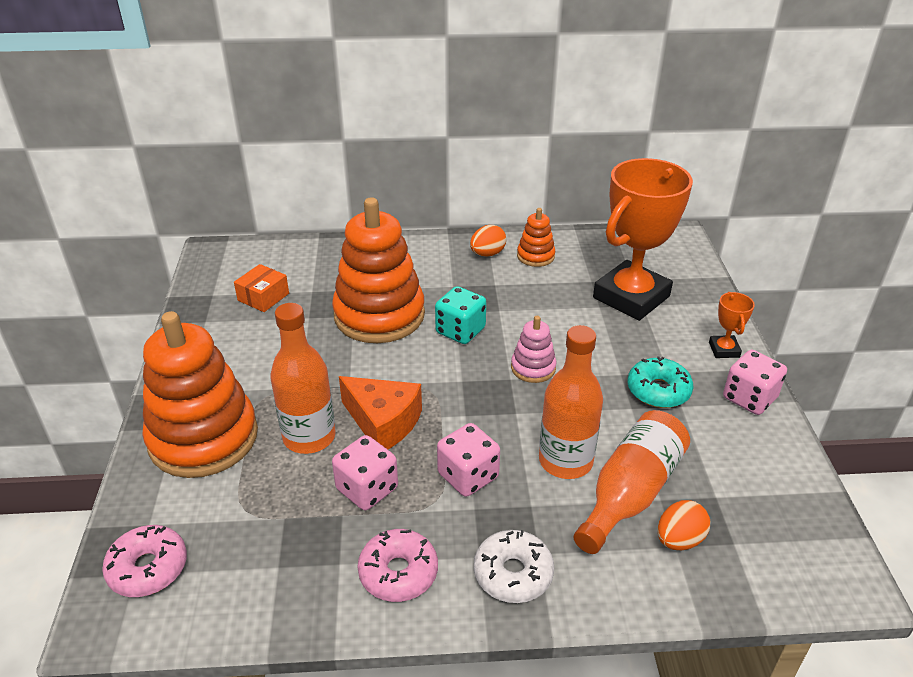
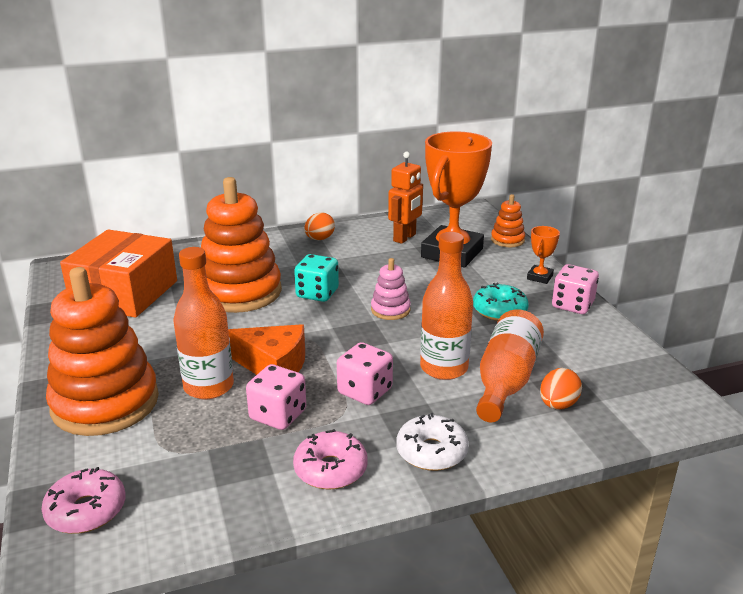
camera: 15 degrees left, 10 degrees down
orange box [234,264,289,312] -> orange box [60,229,177,318], size x2.21
orange stacking toy [517,208,555,267] -> orange stacking toy moved to [491,194,525,247]
orange trophy [709,292,755,358] -> orange trophy turned 45 degrees clockwise [527,226,560,284]
none -> orange robot [388,152,423,244]

